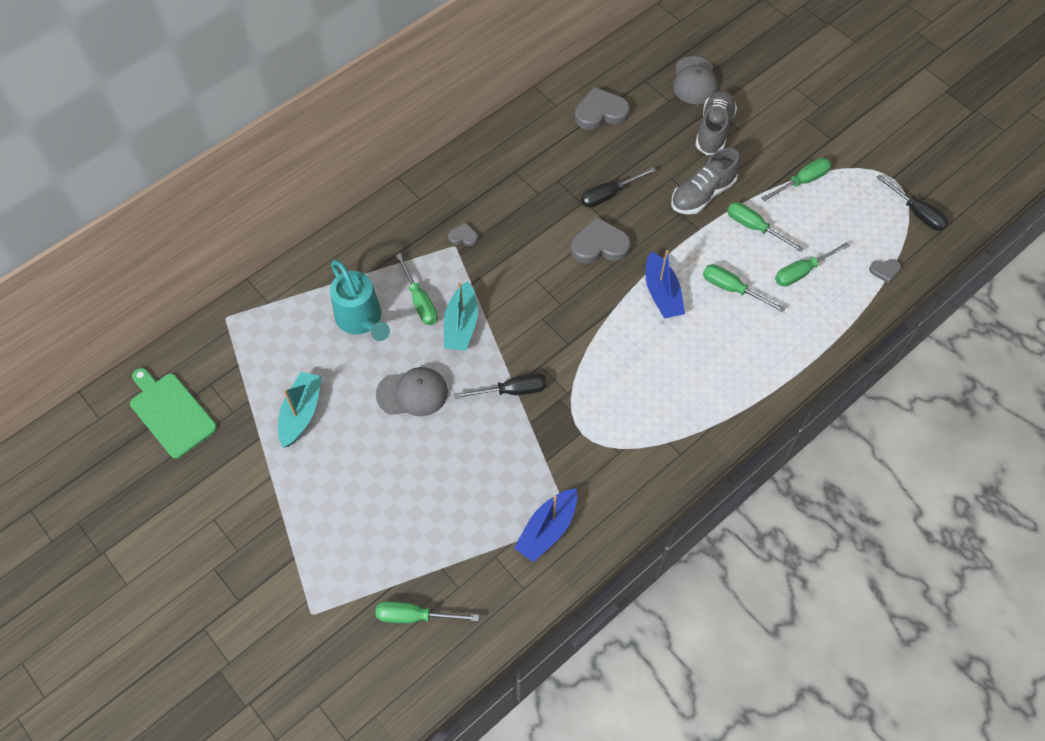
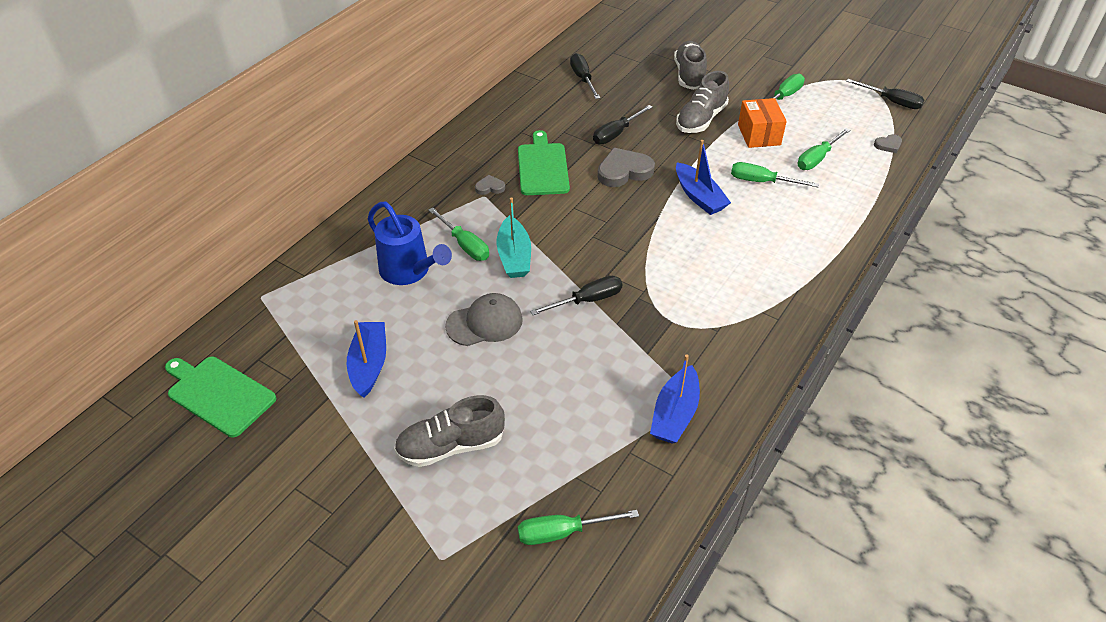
camera: 15 degrees left, 15 degrees down
turquoise boat [278,372,322,448] -> blue boat [347,320,386,398]
turquoise watering can [330,260,390,341] -> blue watering can [368,202,452,285]
grey heart [575,87,630,130] -> black screwdriver [570,53,600,99]
grey cap [673,56,718,104] -> none
green screwdriver [727,202,804,252] -> orange box [738,98,787,148]
none -> grey shoe [394,395,505,467]
none -> green cutting board [518,130,570,195]

